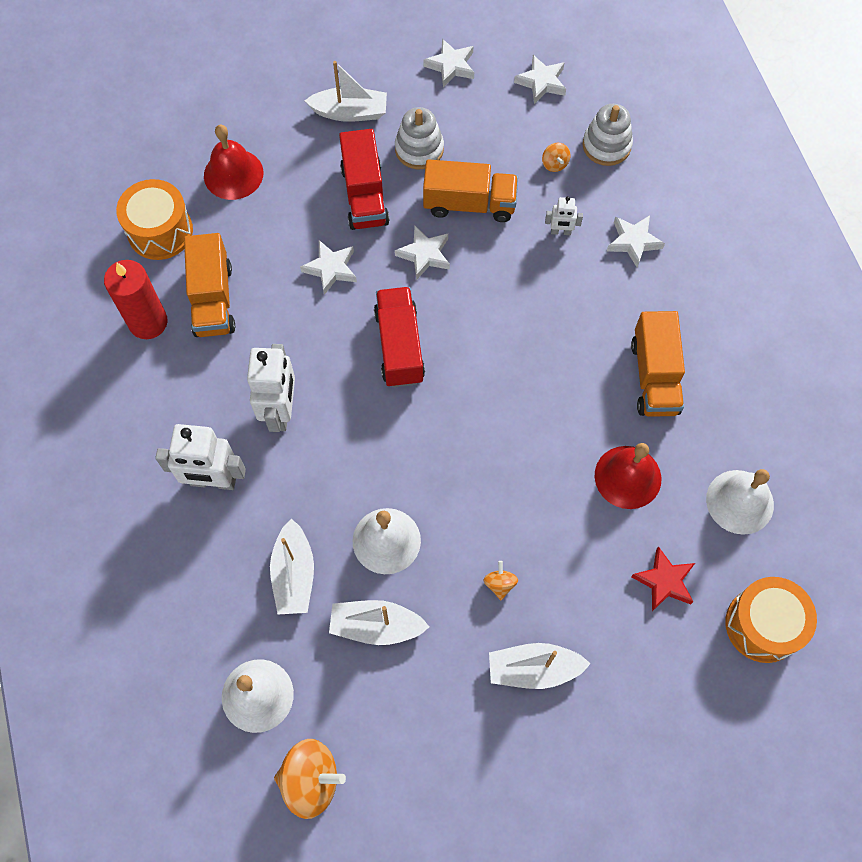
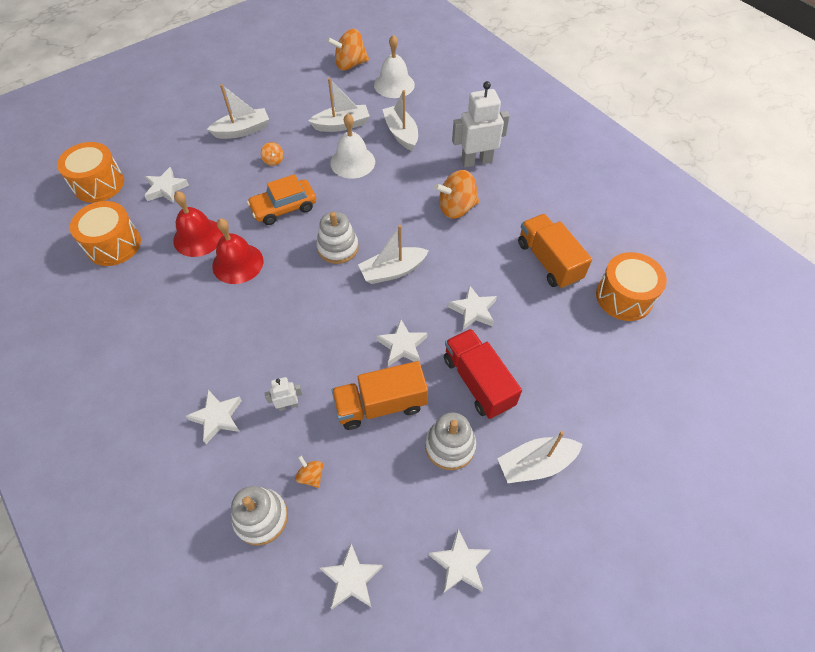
camera: 160 degrees right, 10 degrees down
red candle [104,260,168,339] -> none
red bell [204,125,263,200] -> red bell moved to [212,218,263,284]
white robot [247,344,295,432] -> orange spinning top [434,170,479,219]
red truck [374,287,425,387] -> white boat [358,225,429,284]
orange truck [631,311,685,417] -> none
red star [631,546,695,611] -> white star [144,167,189,203]
white bell [706,469,774,535] -> orange drum [70,201,141,266]
none -> orange car [247,174,316,225]
none -> white stacking toy [316,212,359,264]

